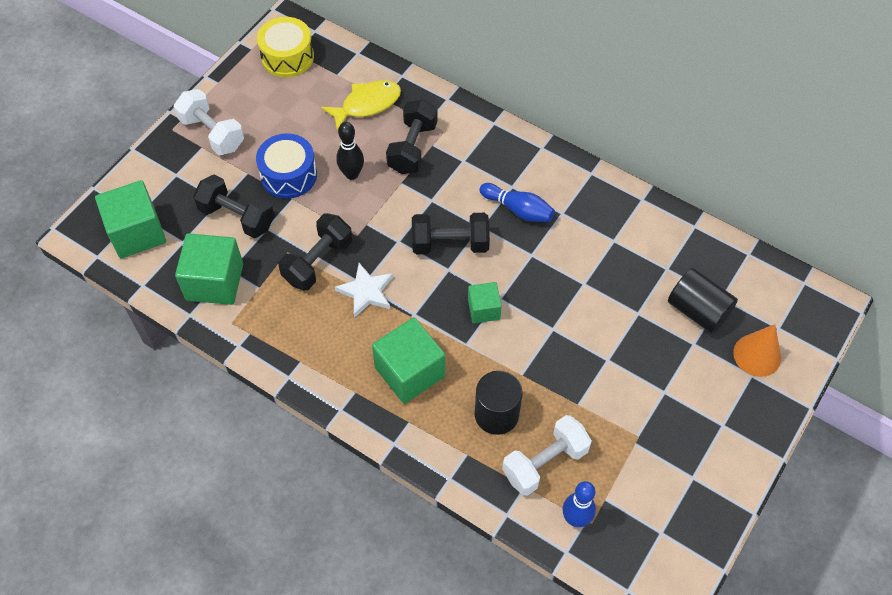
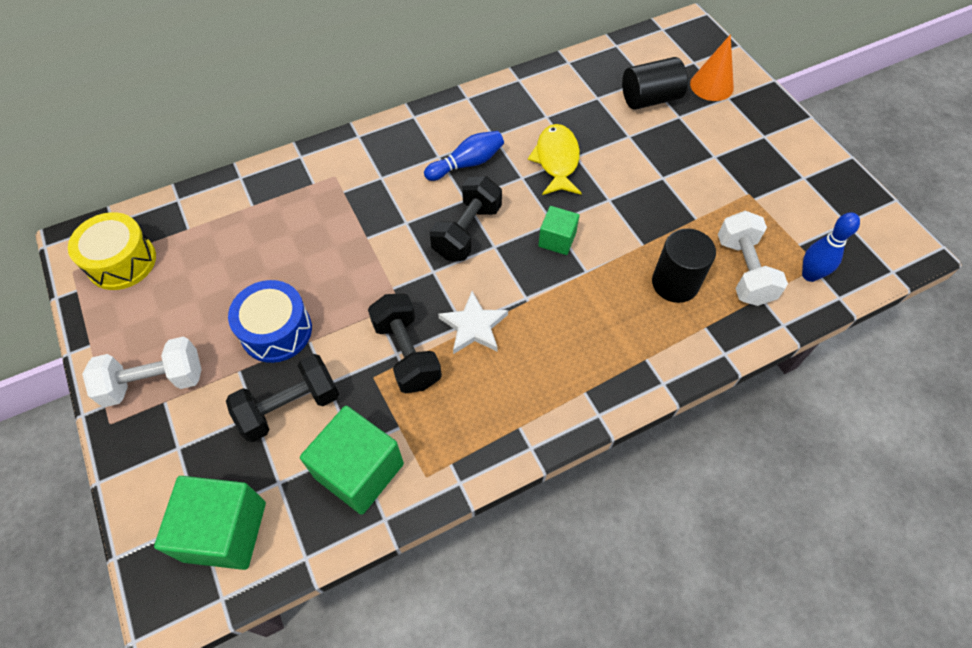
camera: 60 degrees left, 0 degrees up
yellow fish [321,80,401,131] -> yellow fish moved to [528,124,582,195]
black bowling pin [336,122,364,180] -> none
green cube [372,317,445,404] -> none
black dumbbell [386,99,438,174] -> none

